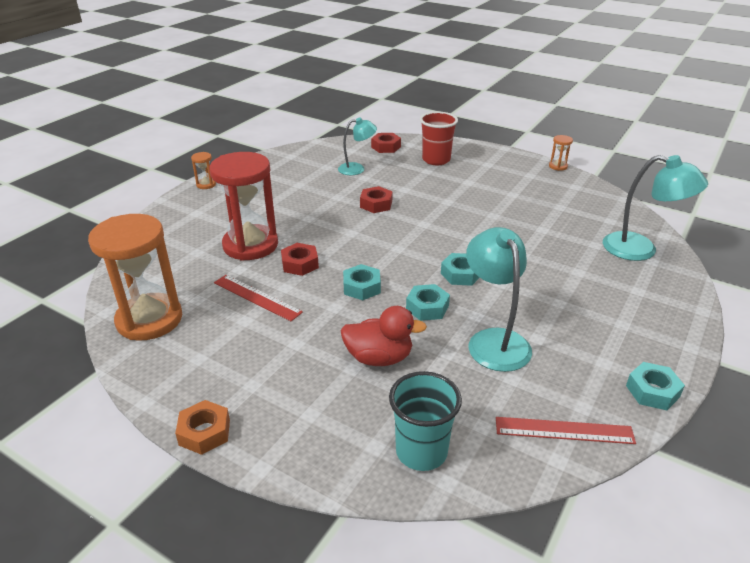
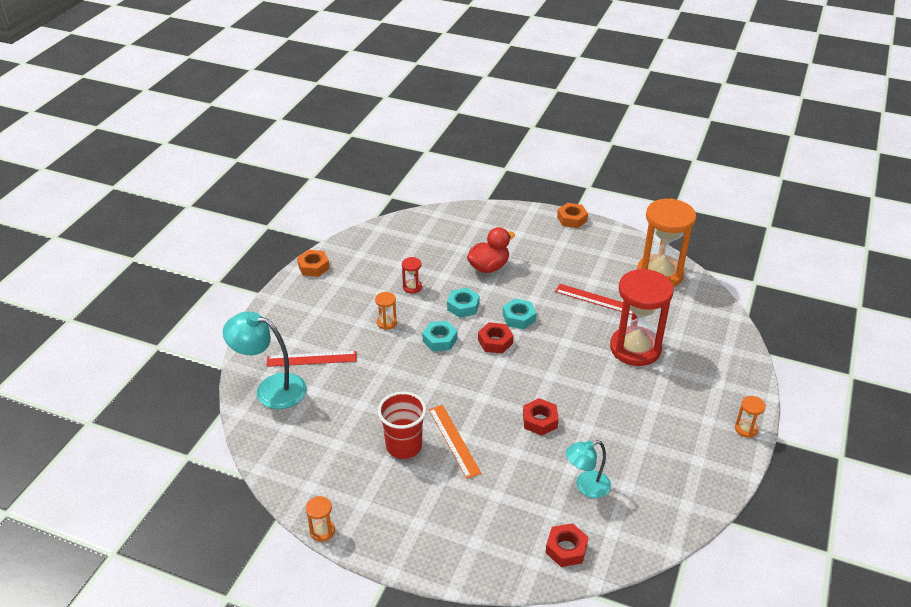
camera: 170 degrees right, 5 degrees up
red nut [281,243,319,276] -> red nut moved to [478,322,513,354]
red duck [340,306,427,366] -> red duck turned 150 degrees clockwise [467,227,515,273]
turquoise cup [389,371,462,471] -> none
red cup [420,112,458,165] -> red cup moved to [378,392,427,459]
turquoise lamp [466,227,532,372] -> red hourglass [402,257,422,294]
red ruler [496,417,636,444] -> red ruler moved to [267,351,356,367]
turquoise nut [626,362,685,410] -> orange nut [297,250,330,277]
none -> orange hourglass [375,292,397,330]
none -> orange ruler [429,405,481,479]

